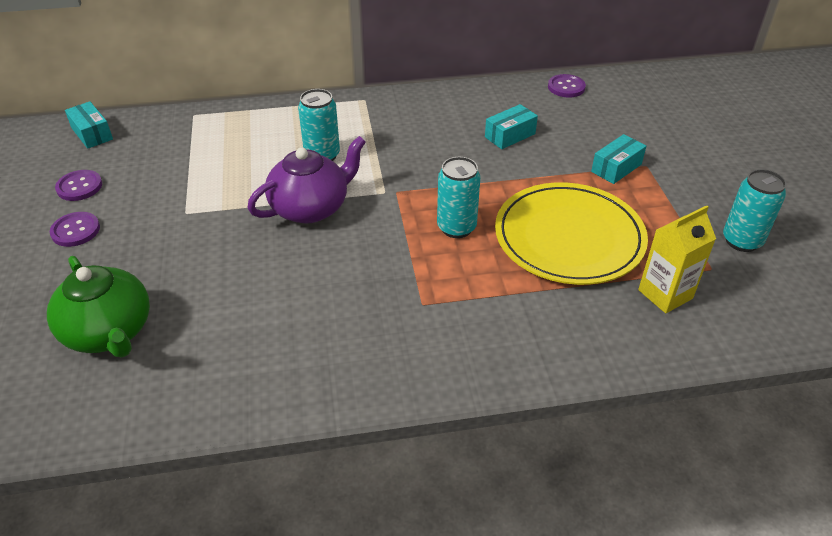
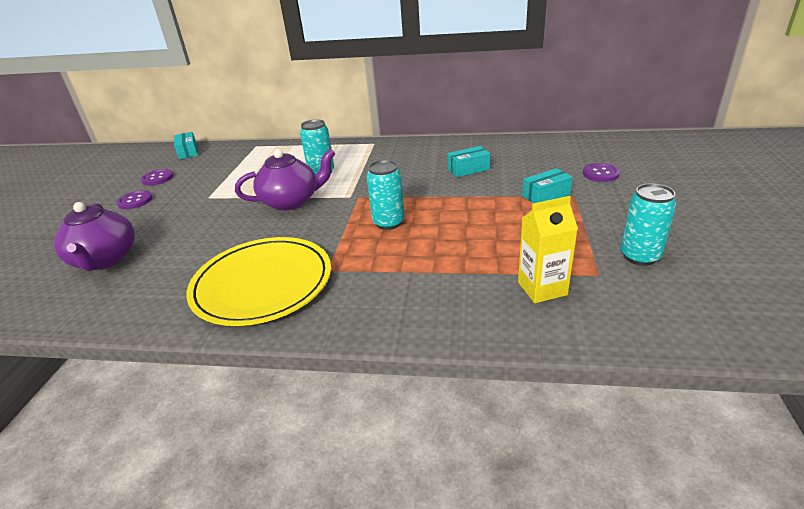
camera: 20 degrees right, 10 degrees down
green teapot [47,256,150,358] -> purple teapot [54,202,135,271]
yellow plate [495,182,648,285] -> yellow plate moved to [186,237,331,326]
purple button [548,74,586,98] -> purple button moved to [583,163,620,182]

